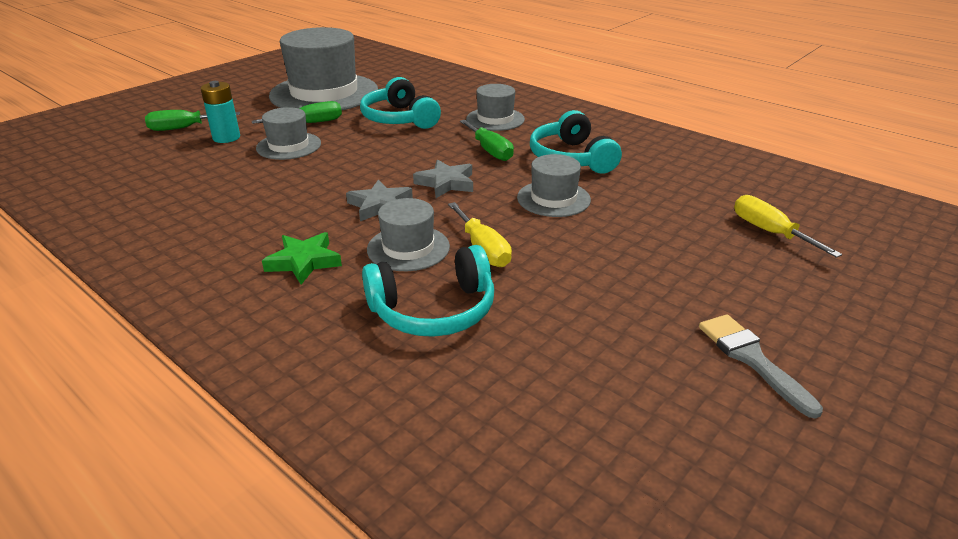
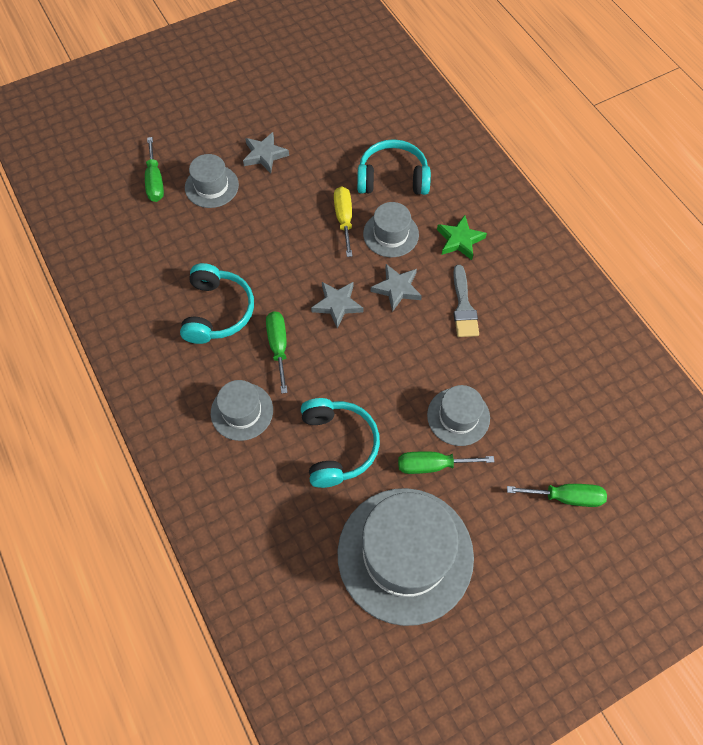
camera: 160 degrees left, 30 degrees up
turquoise battery [201,81,240,143] -> none
grey hat [517,154,591,217] -> grey hat moved to [185,154,239,208]
grey brush [699,314,823,419] -> grey brush moved to [453,265,479,337]
yellow screwdriver [734,195,842,258] -> green screwdriver [145,137,164,202]
none -> grey star [243,132,289,173]

